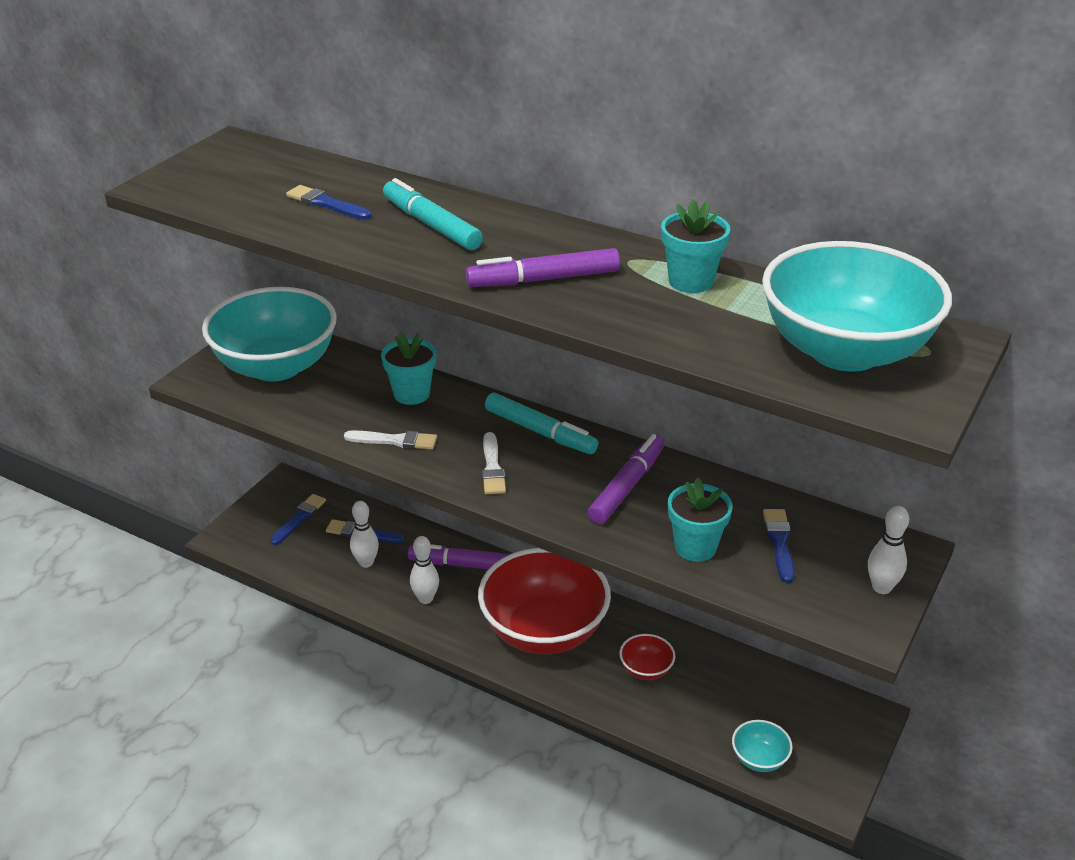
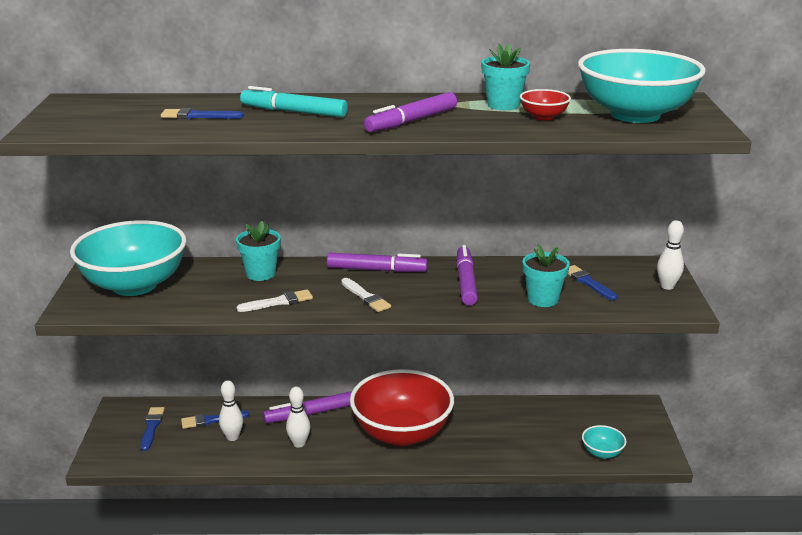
camera: 30 degrees left, 10 degrees down
turquoise marker [485,393,598,454] -> purple marker [327,253,428,272]
red bowl [619,634,675,680] -> red bowl moved to [520,89,571,120]

